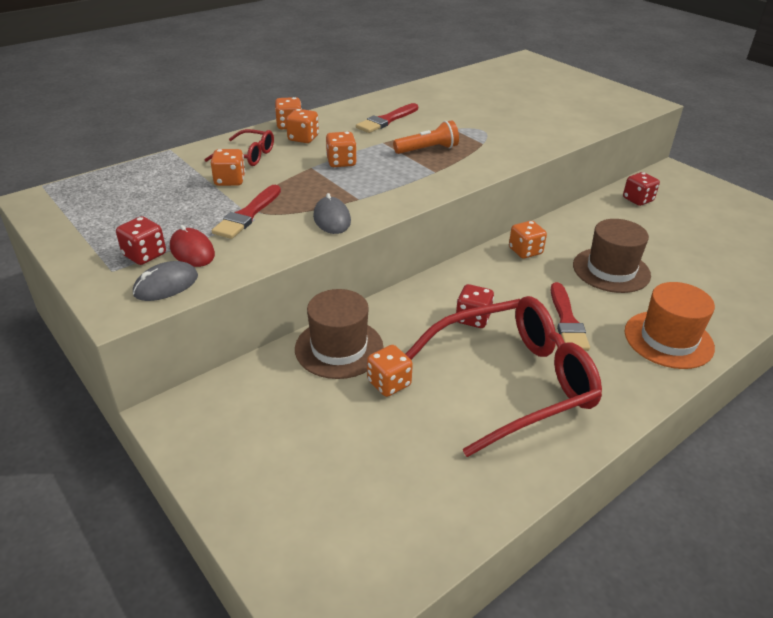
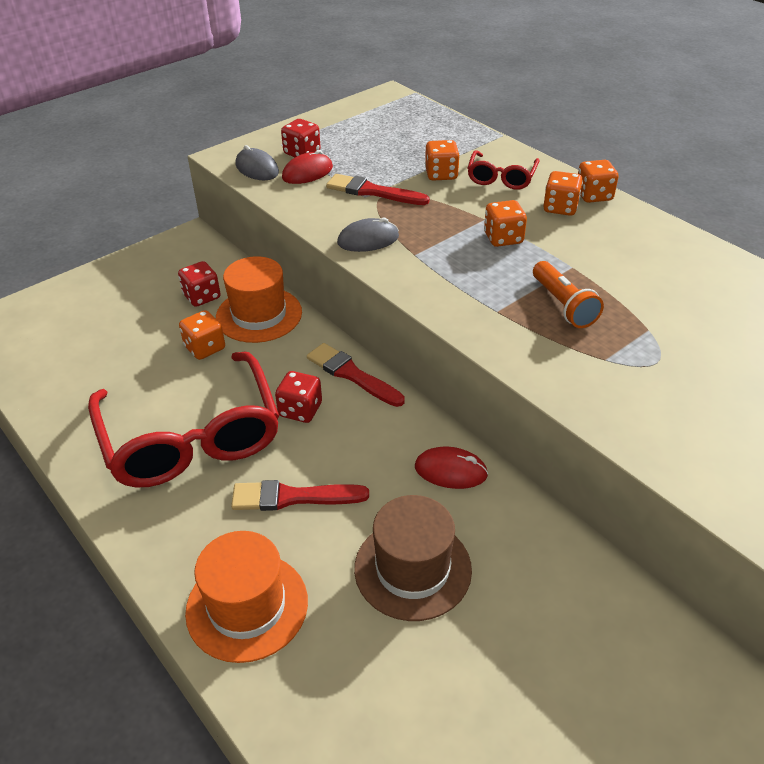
camera: 90 degrees right, 5 degrees up
brown hat [295,289,384,379] -> orange hat [216,256,302,343]
red brush [356,103,418,133] -> red brush moved to [307,343,405,407]
orange dice [509,221,547,259] -> red mouse [415,446,488,489]
red dice [623,172,660,206] -> red dice moved to [178,261,221,307]

